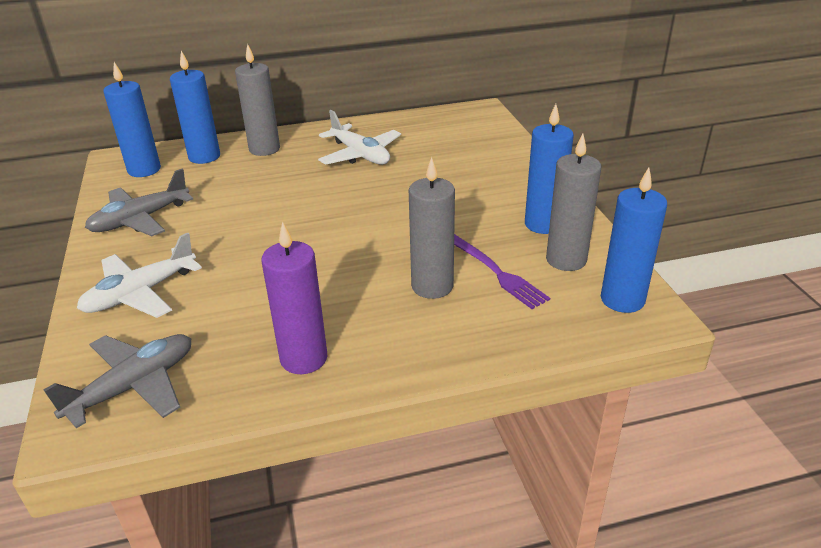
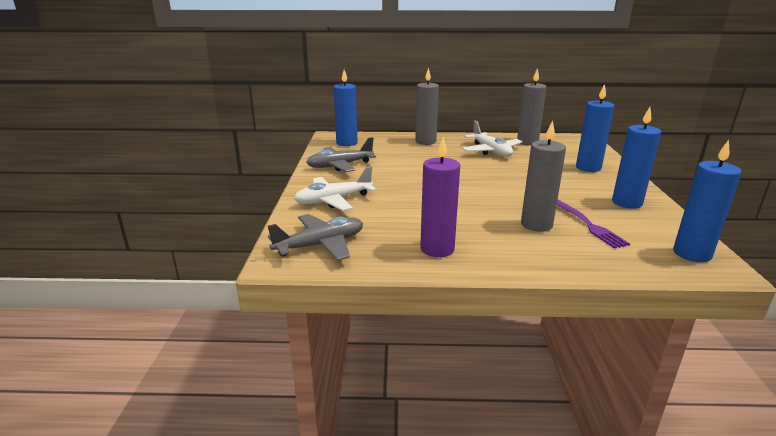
camera: 15 degrees right, 10 degrees down
blue candle [170,51,220,164] -> blue candle moved to [576,84,614,172]
grey candle [546,134,601,271] -> grey candle moved to [517,68,547,146]

